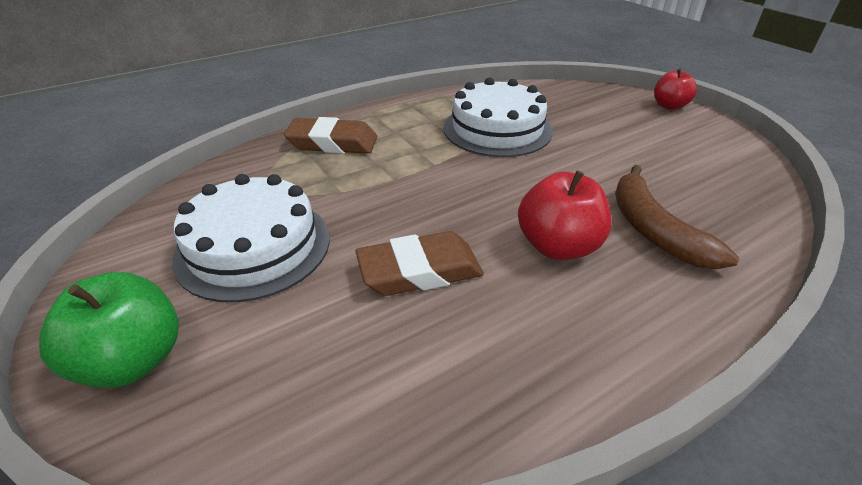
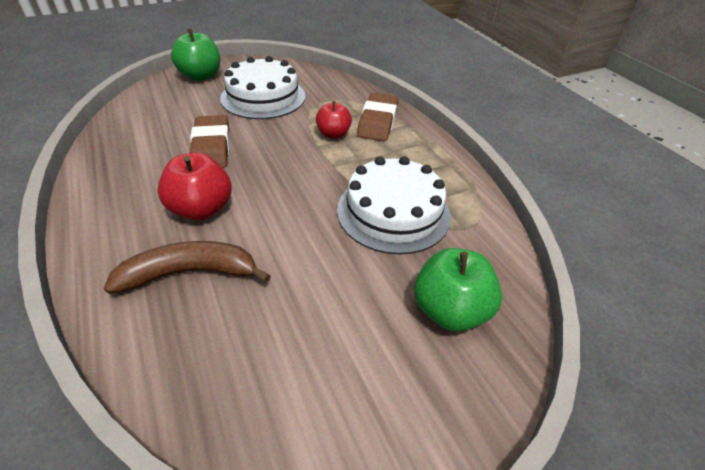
camera: 95 degrees right, 5 degrees up
red apple [654,68,697,110] -> red apple moved to [316,101,352,139]
none -> green apple [414,248,502,331]

